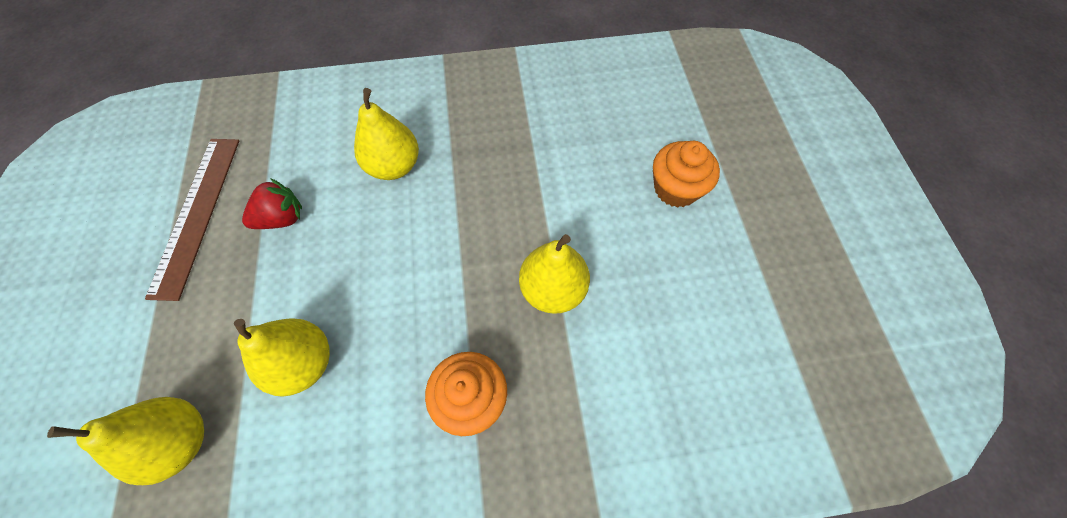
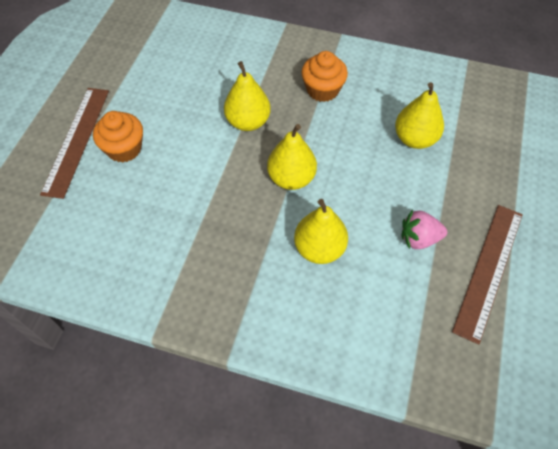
camera: 155 degrees left, 5 degrees down
yellow pear [47,397,204,485] -> yellow pear moved to [267,124,317,190]
red strawberry [242,178,302,229] -> pink strawberry [402,210,447,249]
none -> brown ruler [40,88,109,199]

